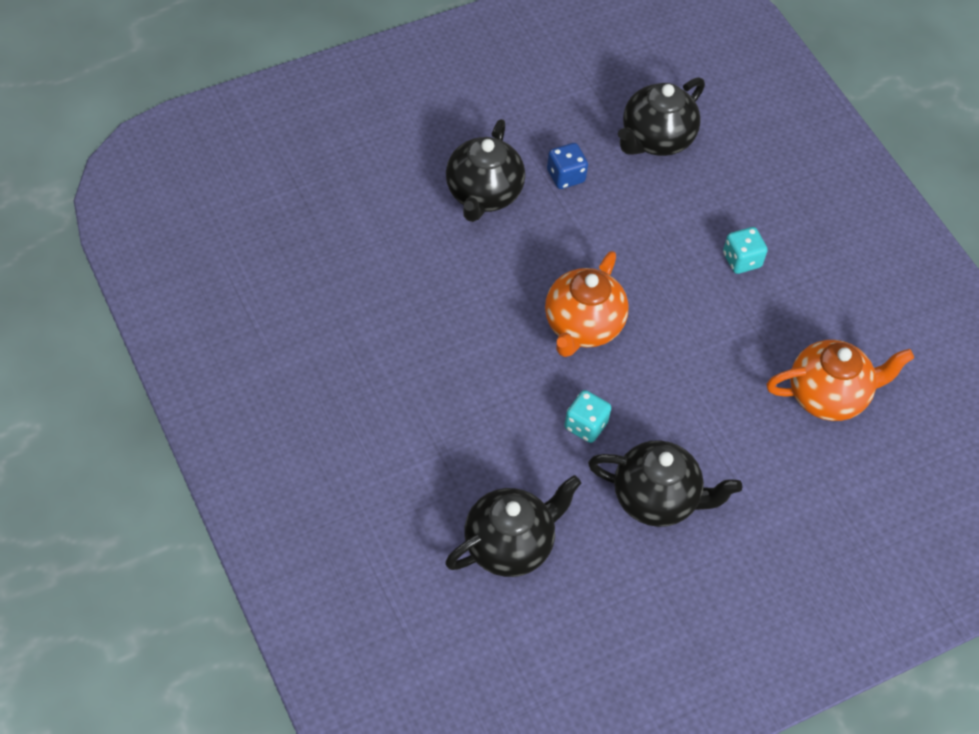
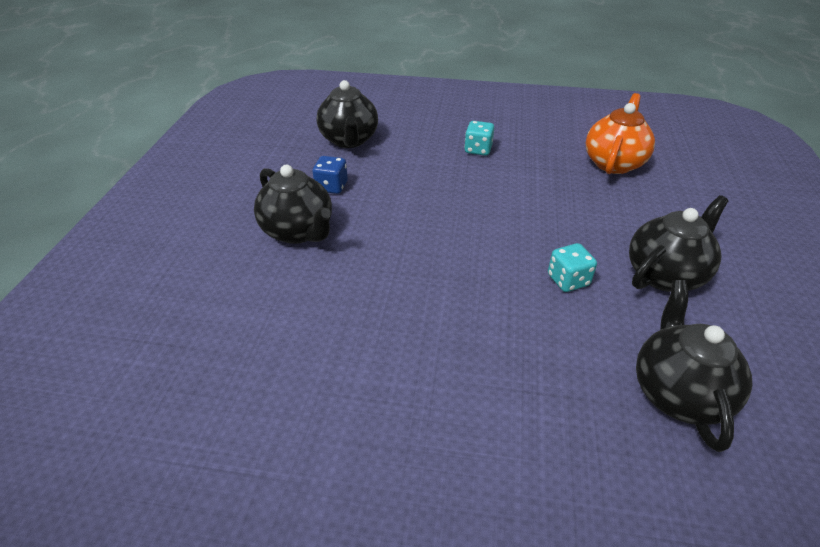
camera: 50 degrees left, 15 degrees down
orange teapot [545,251,629,357] -> none

